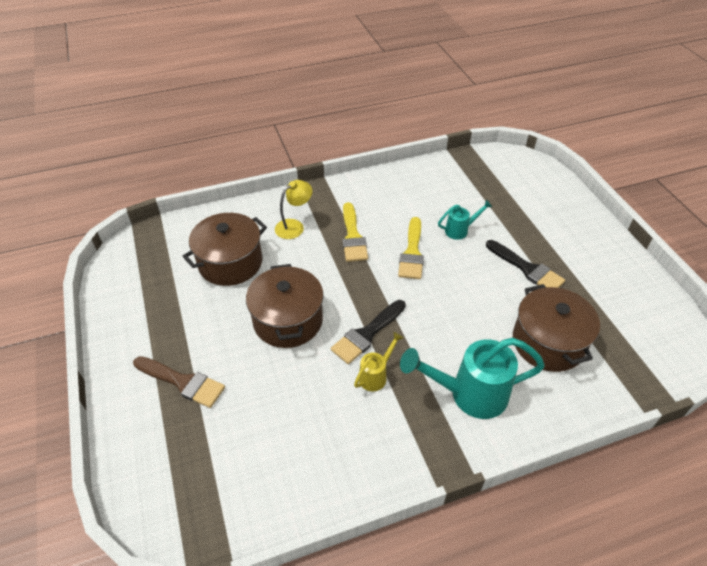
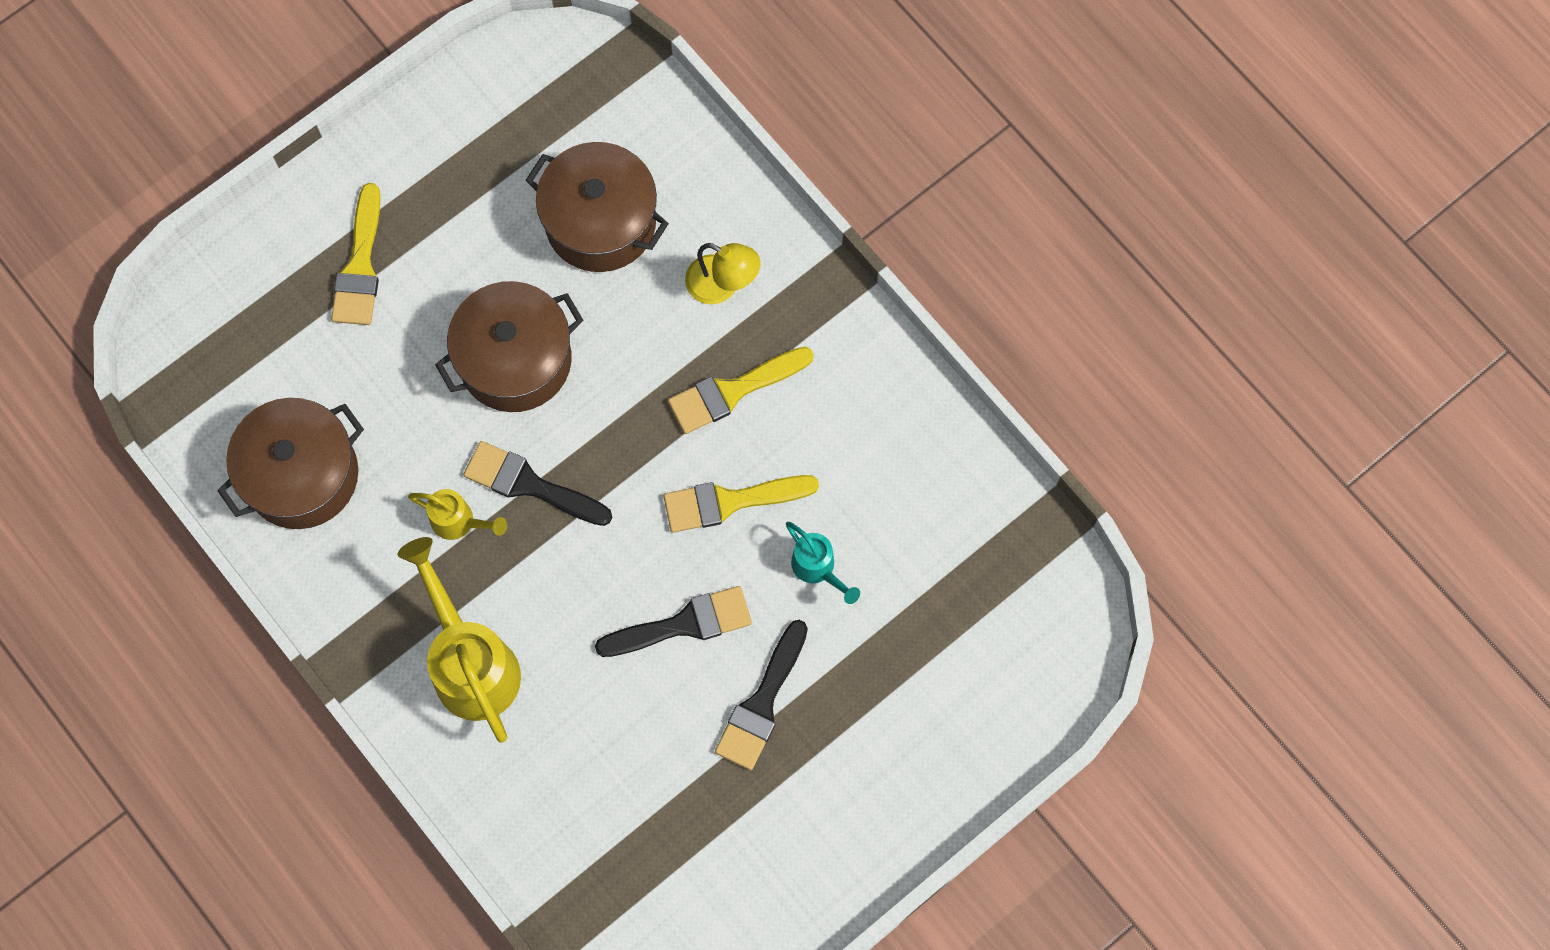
camera: 70 degrees right, 25 degrees up
brown brush [133,356,225,408] -> yellow brush [331,183,381,325]
turquoise watering can [400,338,545,419] -> yellow watering can [397,537,521,743]
brown pot [513,284,600,372] -> brown pot moved to [217,398,364,529]
none -> black brush [595,586,752,657]

